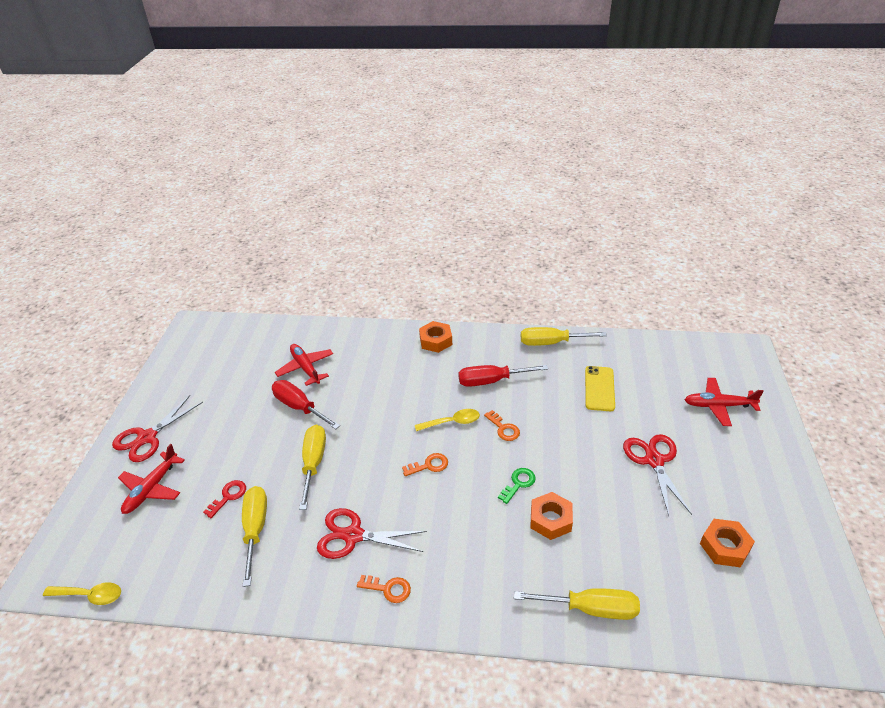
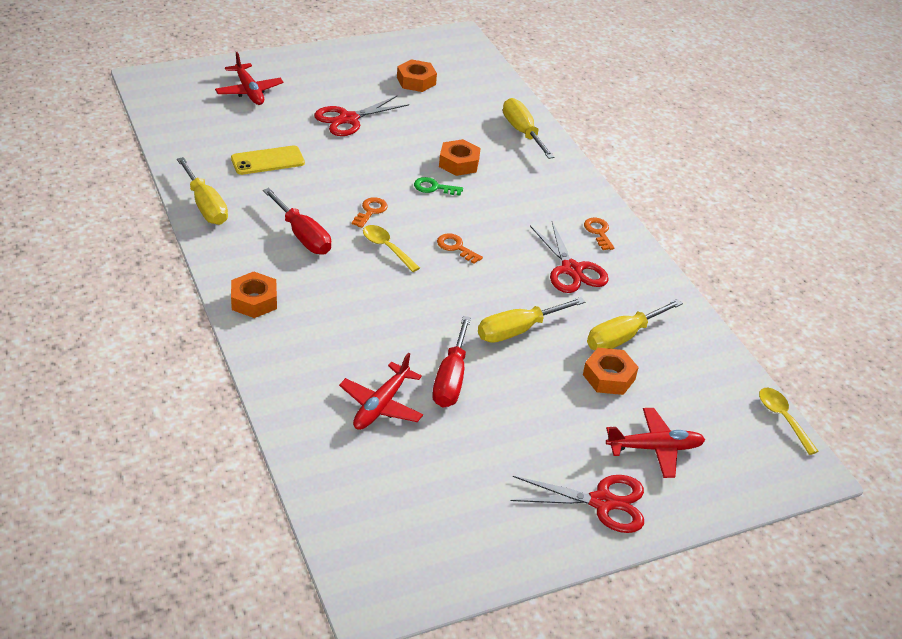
camera: 125 degrees left, 0 degrees up
red key [203,480,246,518] -> orange nut [583,348,639,395]

